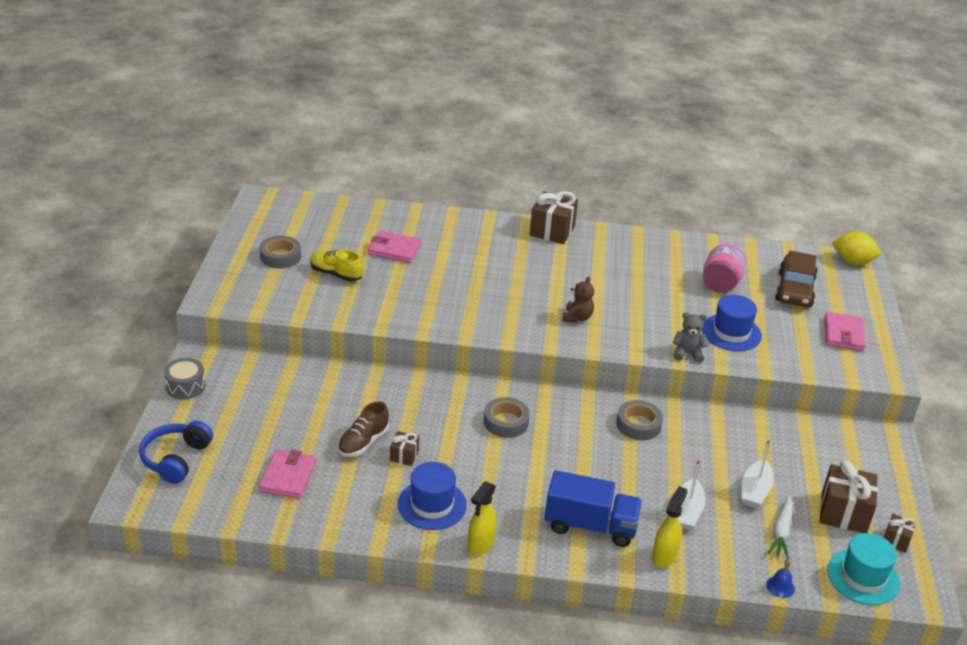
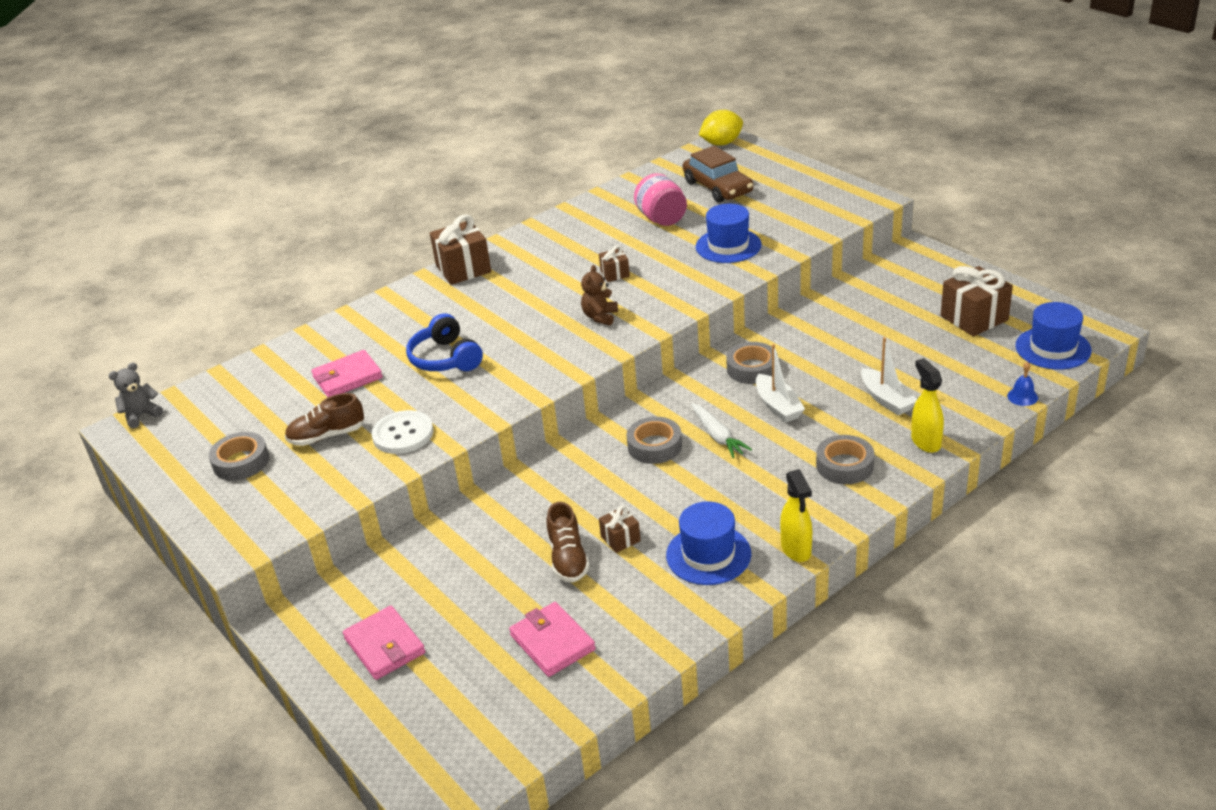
camera: 40 degrees left, 0 degrees up
blue headphones [139,421,213,484] -> blue headphones moved to [406,313,483,371]
grey drum [164,358,205,399] -> none
yellow shoe [310,249,364,281] -> brown shoe [285,393,364,446]
blue truck [545,470,642,547] -> grey tape [816,435,874,484]
brown teddy bear [563,276,594,323] -> brown teddy bear turned 135 degrees counterclockwise [581,265,618,326]
grey teddy bear [673,312,708,363] -> grey teddy bear moved to [109,362,163,428]
white boat [741,439,774,508] -> white boat moved to [756,344,805,423]
white carrot [768,495,793,559] -> white carrot moved to [691,403,752,458]
pink wallet [824,312,866,351] -> pink wallet moved to [343,606,425,680]
turquoise hat [827,533,900,605] -> blue hat [1015,302,1092,370]
brown gift [883,514,916,553] -> brown gift moved to [599,245,630,282]
none -> white button [372,410,434,454]

